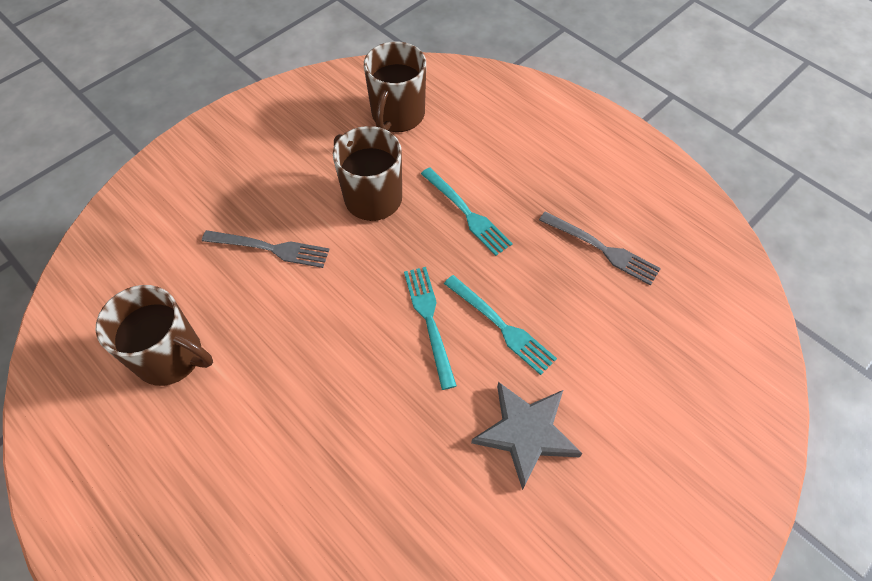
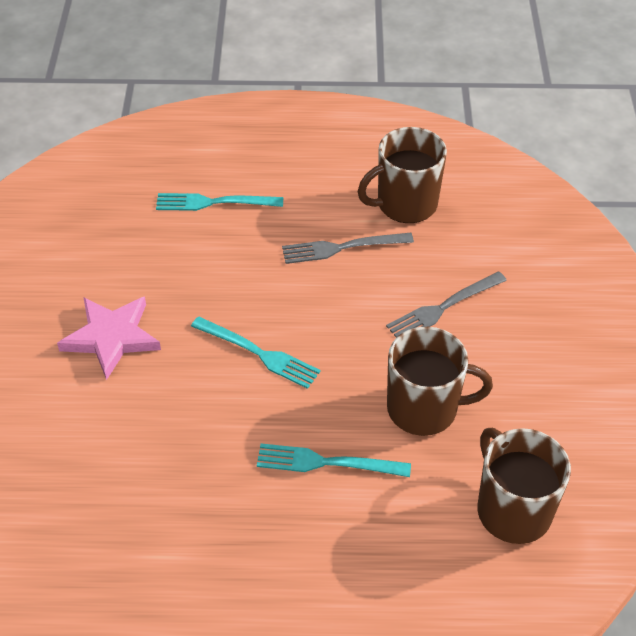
camera: 135 degrees right, 10 degrees down
turquoise fork [444,275,557,375] -> turquoise fork moved to [156,193,283,211]
grey star [471,382,583,490] -> pink star [57,296,161,380]
grey fork [539,211,661,286] -> grey fork moved to [282,233,414,264]

